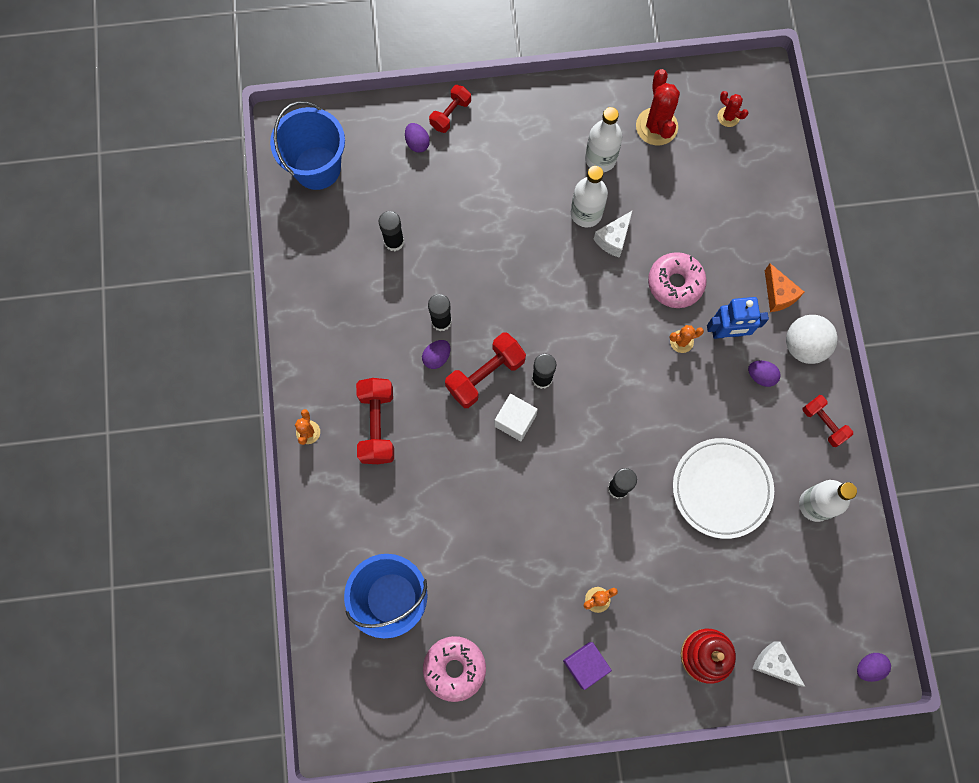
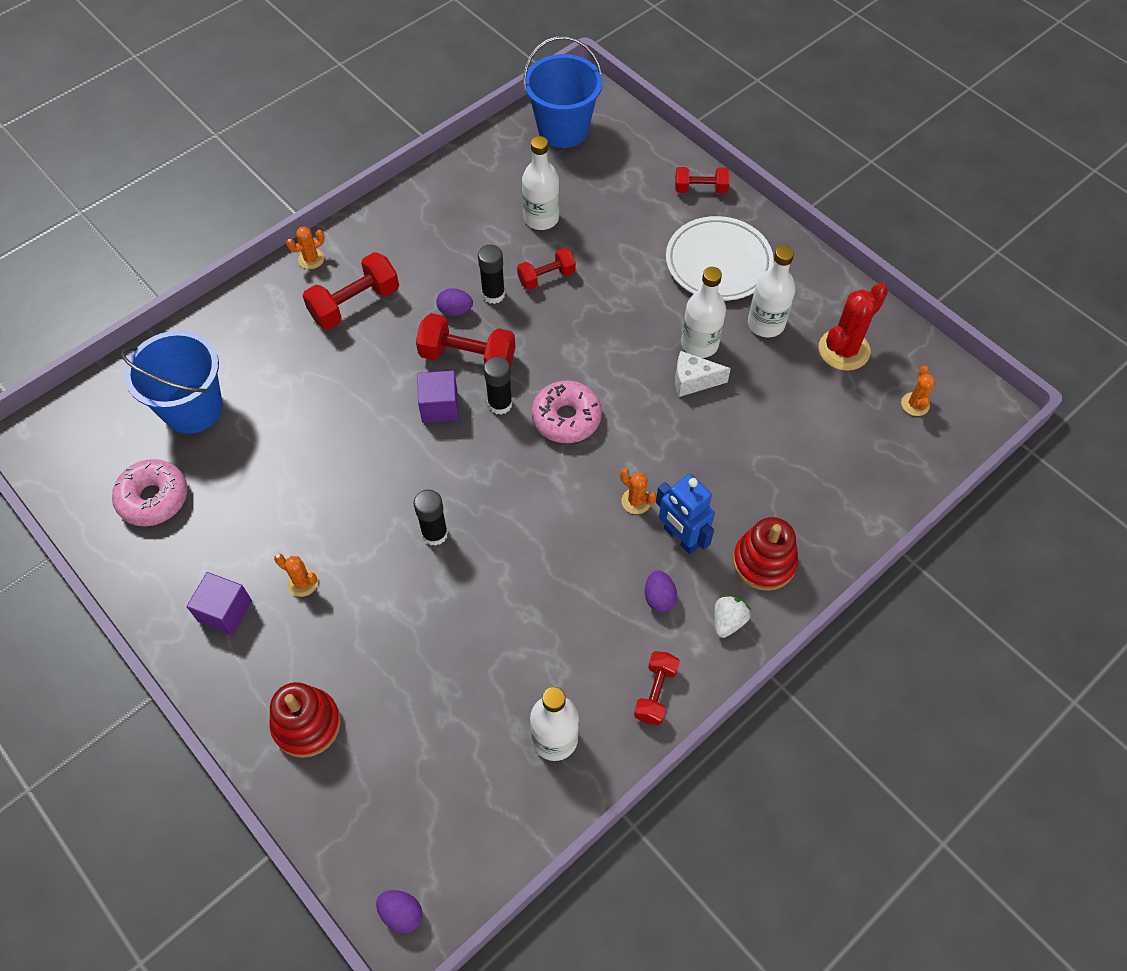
camera: 55 degrees right, 15 degrees down
black glue stick [379,211,404,251] -> white bottle [522,136,559,230]
purple egg [405,123,430,153] -> none
white cube [495,394,538,441] -> purple cube [417,370,459,423]
pink donut [648,252,707,308] -> pink donut moved to [532,381,602,443]
white plate [673,438,774,539] -> white plate moved to [666,216,774,301]
red cactus [718,91,748,127] -> orange cactus [901,366,936,416]
white cheese [752,641,805,687] -> none
orange cheese [765,263,805,312] -> red stacking toy [733,517,798,591]
white ball [786,315,838,364] -> white strawberry [714,595,751,638]
none -> red dumbbell [517,248,576,290]

